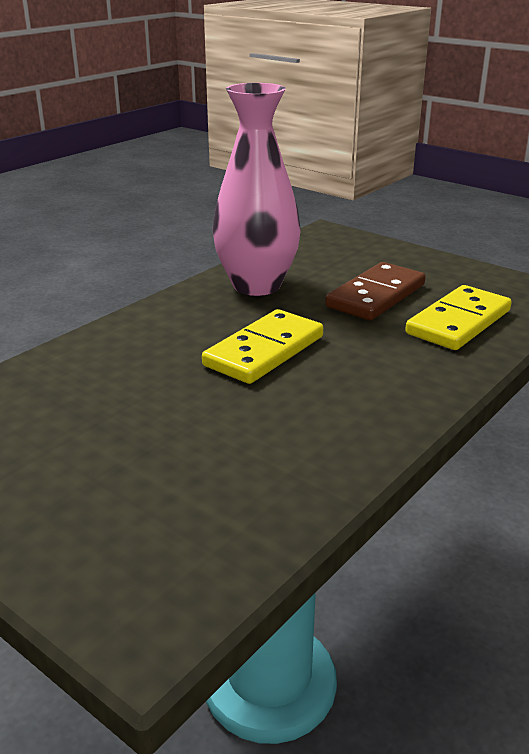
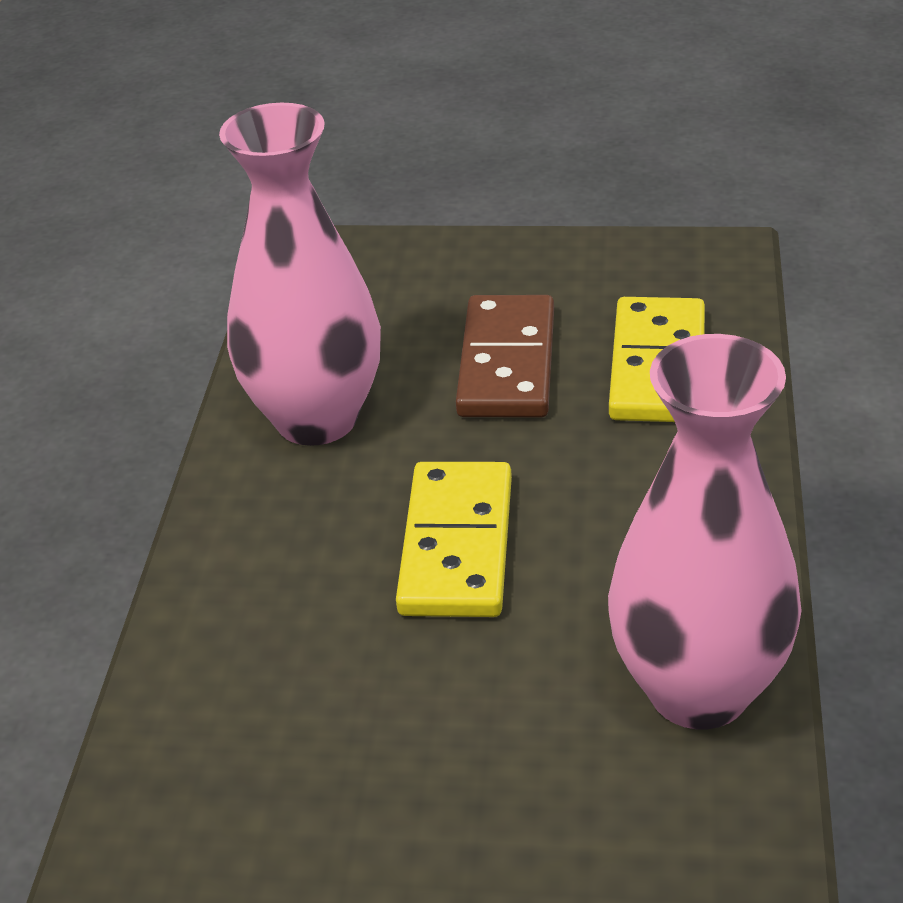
camera: 30 degrees left, 10 degrees up
none -> pink vase [608,334,802,729]

